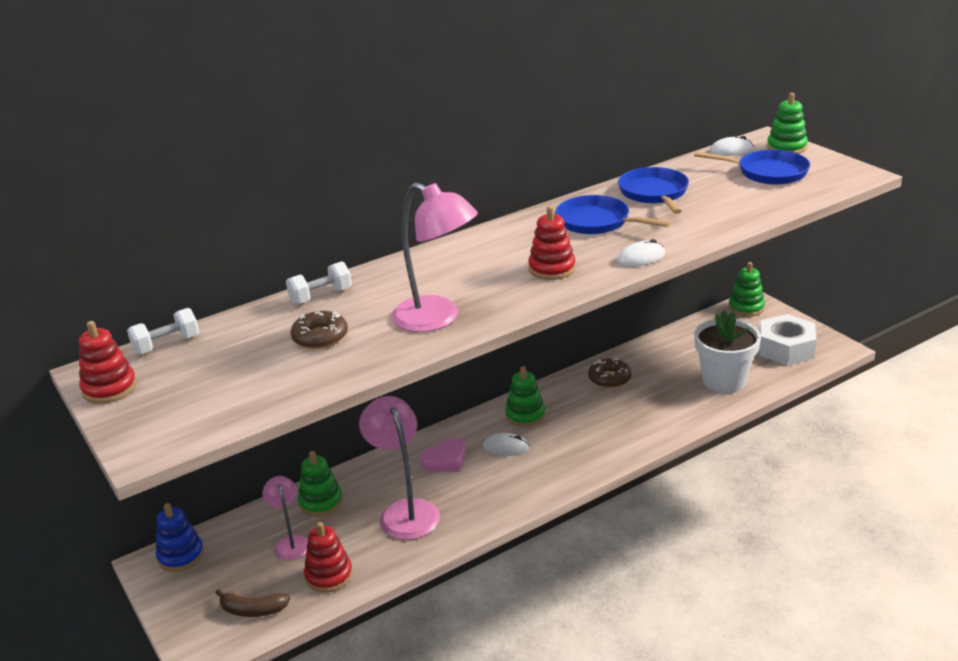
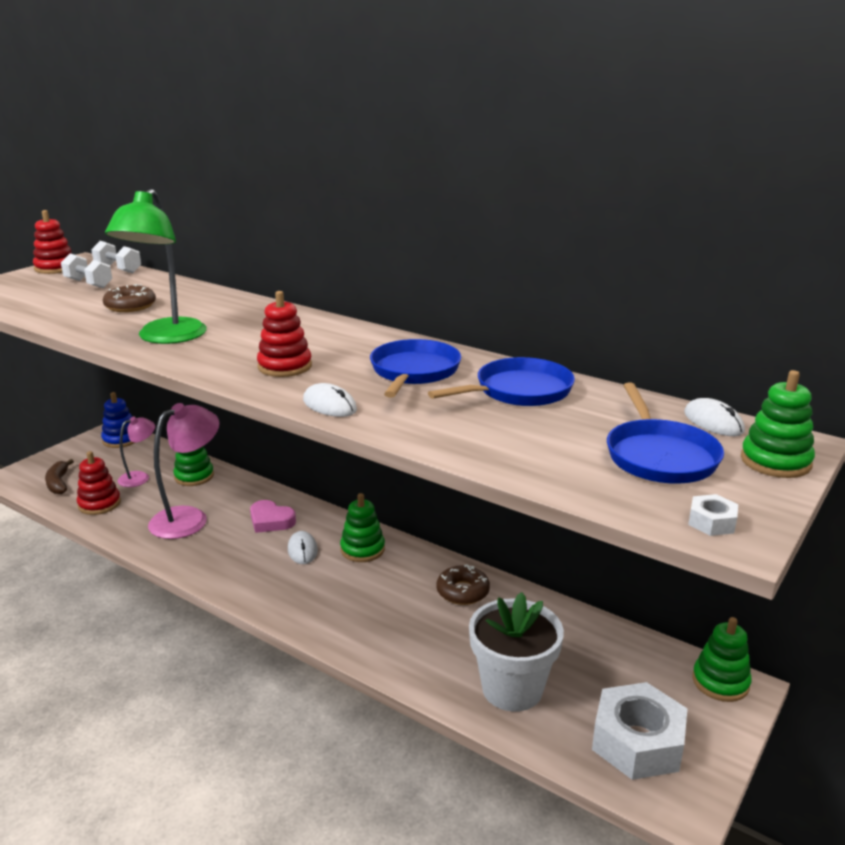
camera: 65 degrees right, 5 degrees down
white dumbbell [286,261,352,305] -> white dumbbell moved to [61,254,112,288]
pink lamp [392,183,478,332] -> green lamp [105,189,207,344]
none -> white nut [688,494,738,536]

